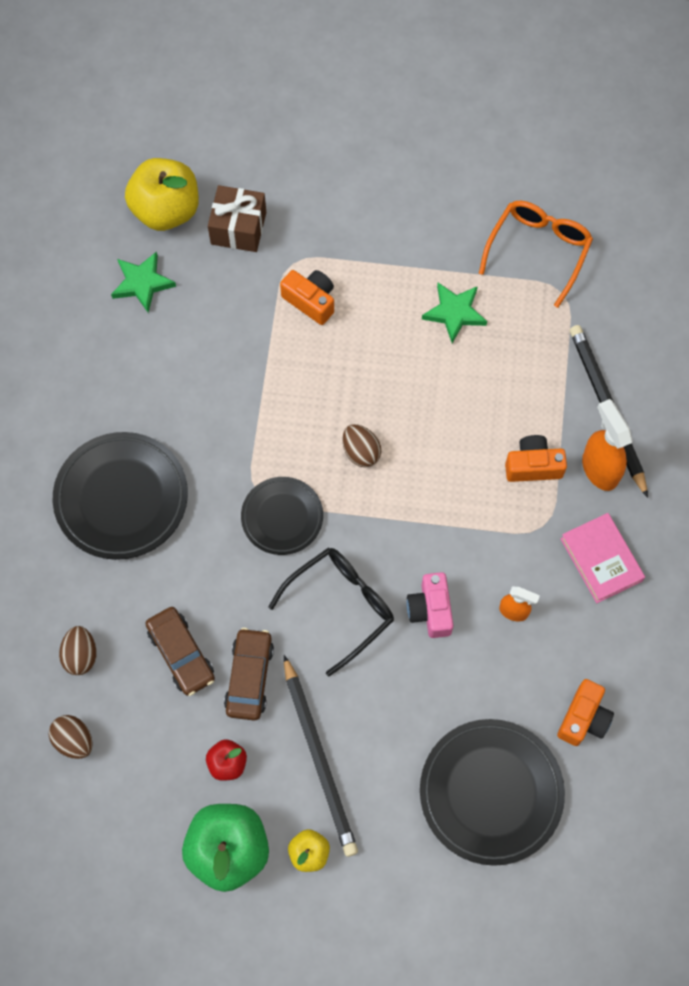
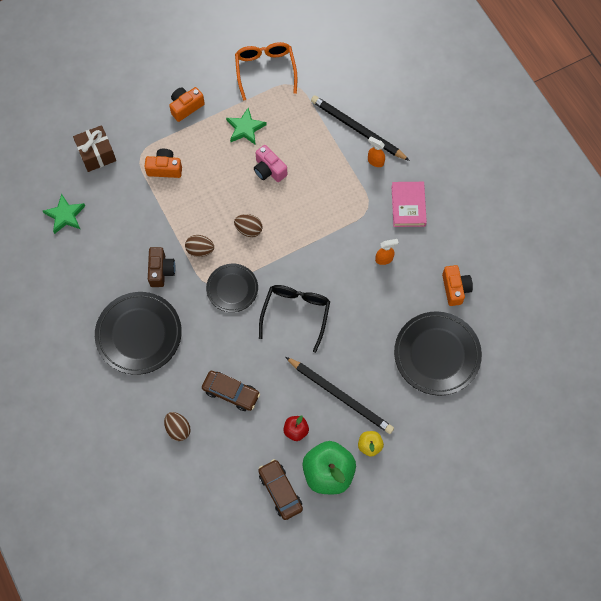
camera: 35 degrees left, 0 degrees up
brown egg [49,715,92,759] -> brown egg moved to [185,235,214,257]
yellow apple [125,158,199,231] -> none
brown car [224,628,274,720] -> brown car moved to [258,459,303,520]
pink camera [407,572,454,638] -> pink camera moved to [254,145,287,182]
orange camera [505,435,567,482] -> orange camera moved to [169,87,205,122]
pink book [560,513,645,603] -> pink book turned 60 degrees clockwise [391,182,427,227]
orange spray bottle [582,399,633,491] -> orange spray bottle [368,137,385,167], size x0.58
none -> brown camera [148,247,176,287]

